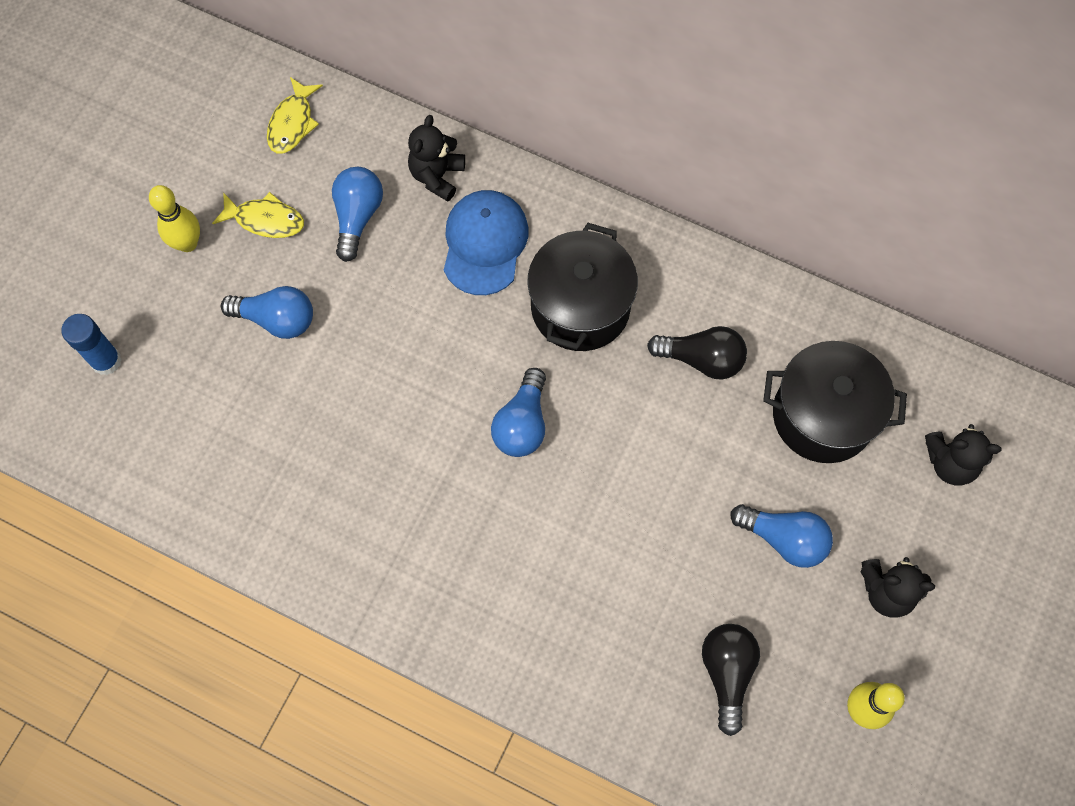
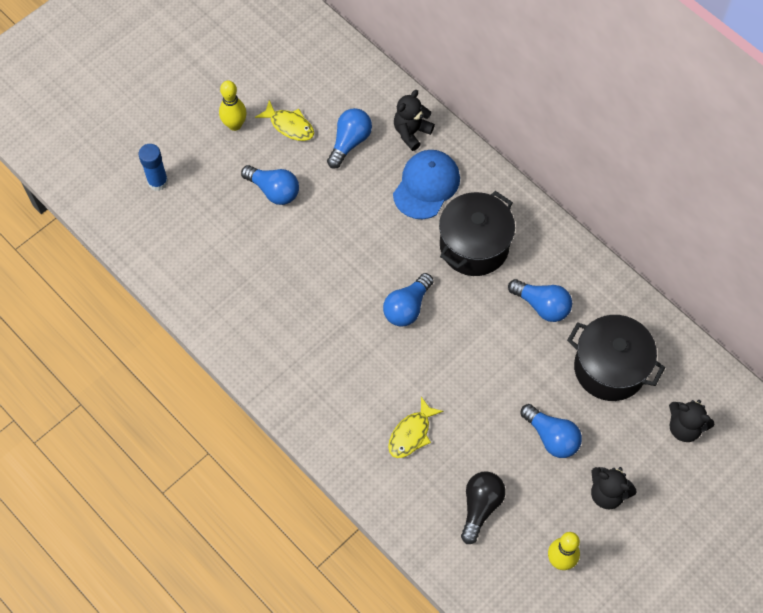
camera: 20 degrees right, 5 degrees down
yellow fish [267,77,323,154] -> yellow fish moved to [388,397,443,458]
black light bulb [647,326,747,380] -> blue light bulb [508,279,572,322]

